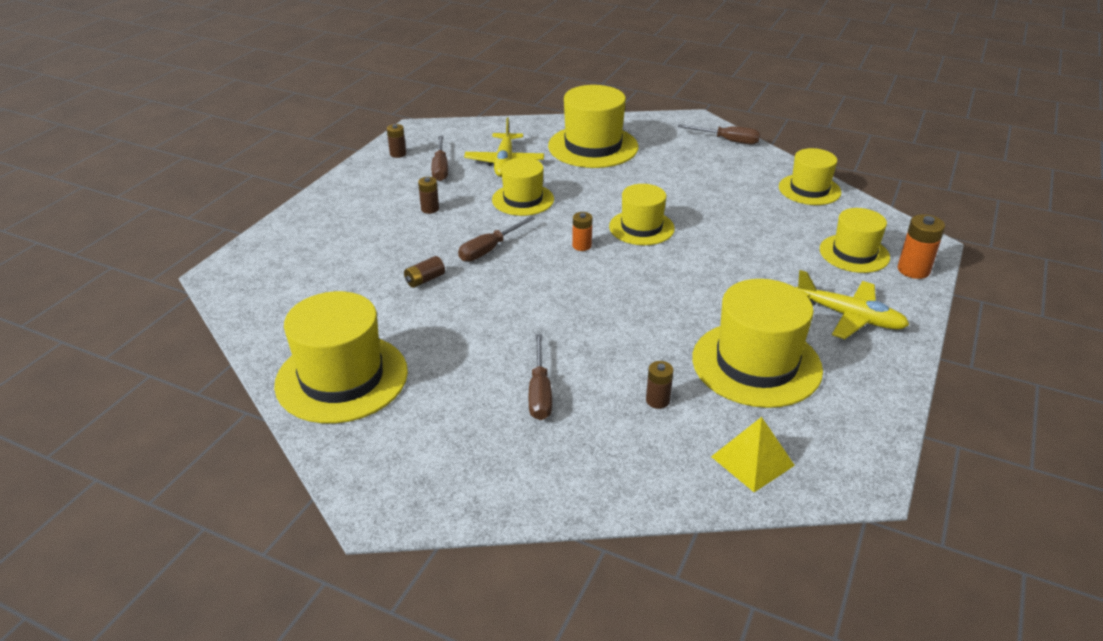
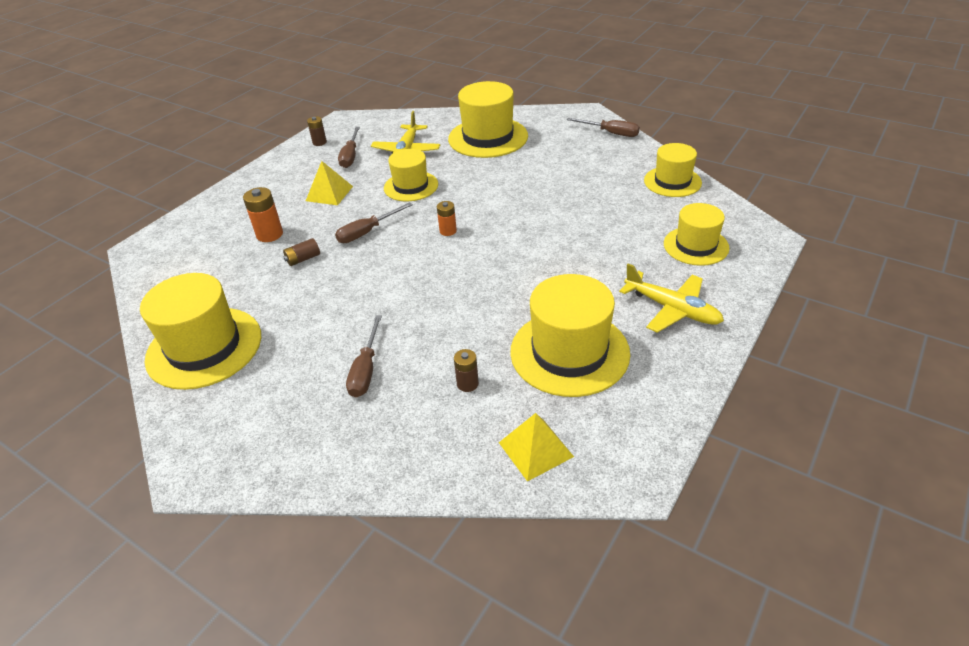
camera: 10 degrees right, 5 degrees up
brown battery [418,177,439,214] -> yellow pyramid [306,161,353,205]
yellow hat [609,184,675,245] -> none
orange battery [898,214,945,279] -> orange battery moved to [243,187,283,242]

